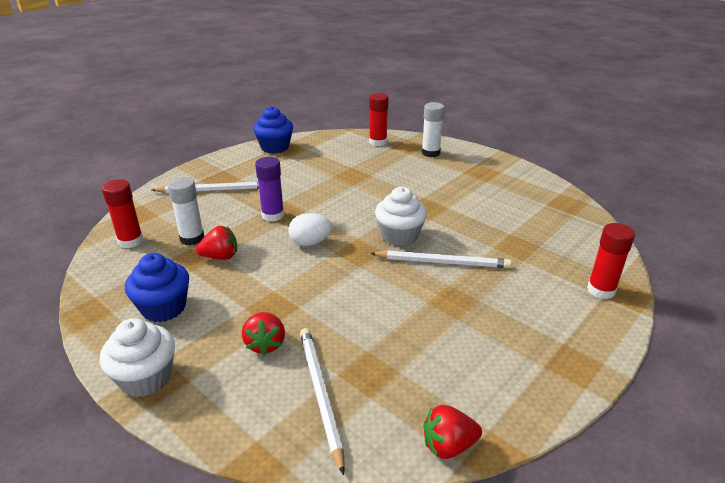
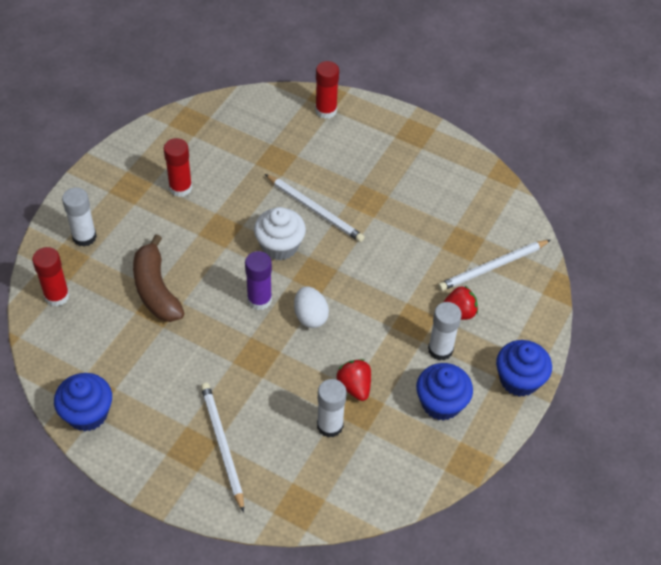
camera: 105 degrees left, 20 degrees up
white cupcake [100,318,175,397] -> blue cupcake [496,340,552,397]
red glue stick [102,179,143,248] -> red glue stick moved to [164,138,192,197]
purple glue stick [255,157,284,222] -> purple glue stick moved to [245,251,272,310]
white pencil [370,250,512,268] -> white pencil turned 135 degrees clockwise [265,174,365,242]
red strawberry [423,405,482,459] -> none
none -> brown banana [133,234,184,322]
none -> white glue stick [428,302,462,361]

